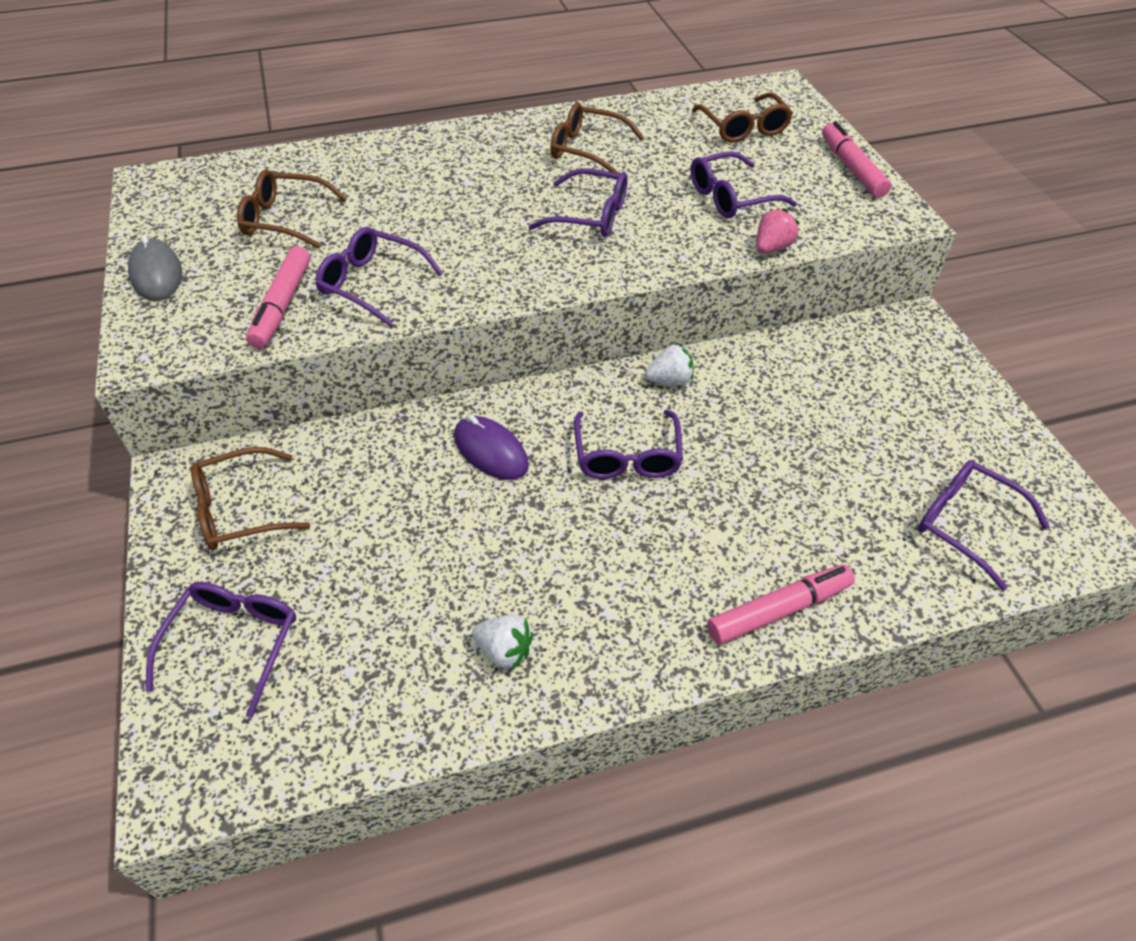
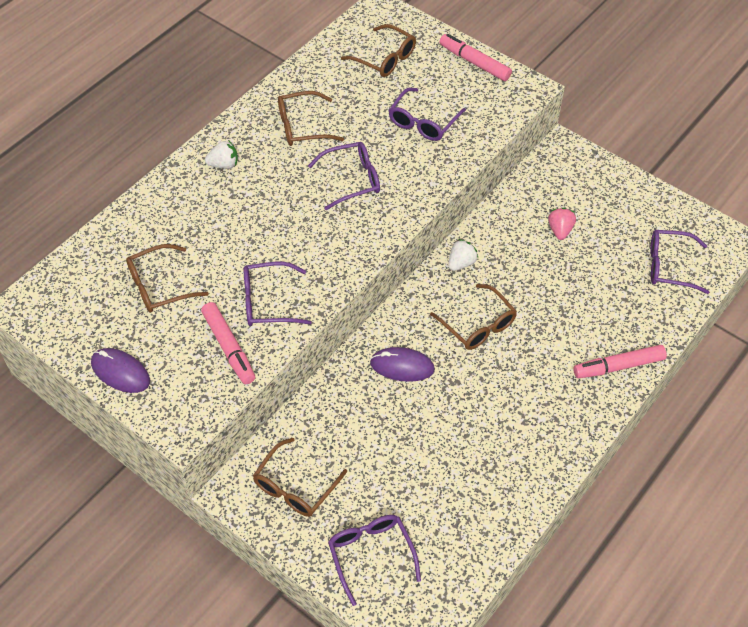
camera: 35 degrees left, 5 degrees up
grey mouse [128,235,182,301] -> purple mouse [91,348,150,393]
white strawberry [472,614,533,670] -> white strawberry moved to [205,140,238,169]
purple glasses [574,410,683,479] -> brown glasses [430,284,517,350]
pink marker [707,564,855,644] -> pink marker turned 135 degrees counterclockwise [573,345,667,378]
pink strawberry [756,208,799,253] -> pink strawberry moved to [548,208,576,240]

